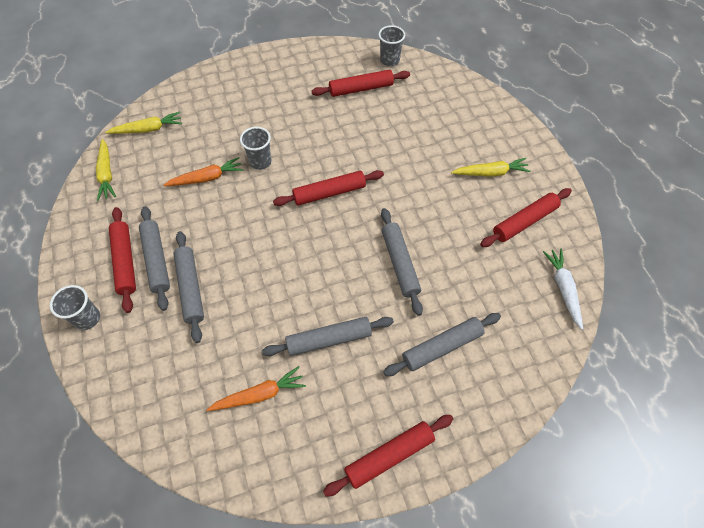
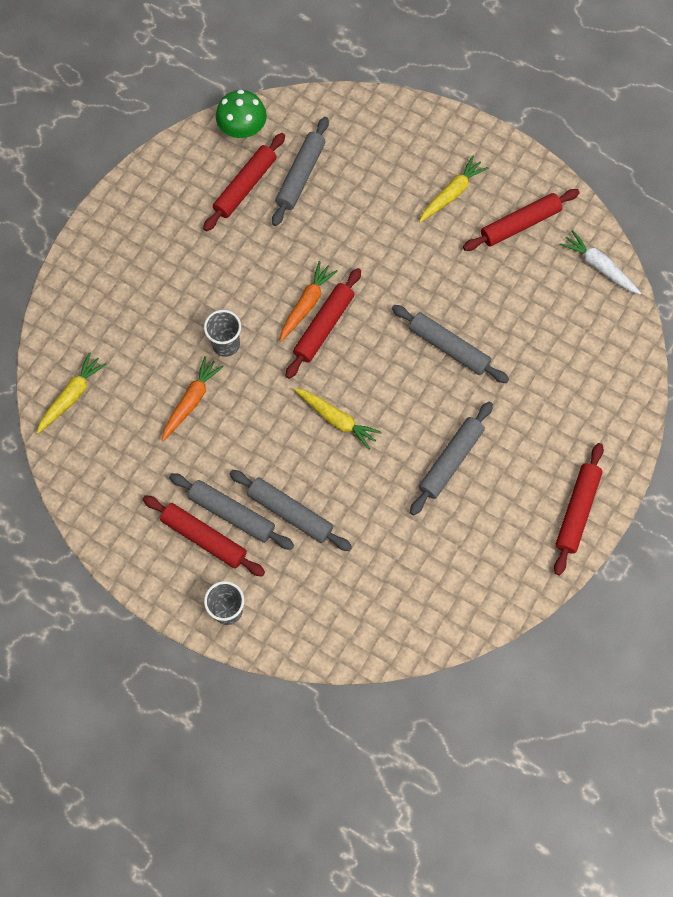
camera: 40 degrees left, 10 degrees up
yellow carrot [96,139,116,201] -> yellow carrot moved to [294,388,382,450]
orange carrot [207,366,306,411] -> orange carrot moved to [280,261,338,342]
grey cup [378,25,405,66] -> green mushroom [216,90,267,138]
grey rolling pin [383,313,501,376] -> grey rolling pin moved to [272,117,329,226]
red rolling pin [480,188,572,247] -> red rolling pin turned 45 degrees clockwise [463,189,580,251]

